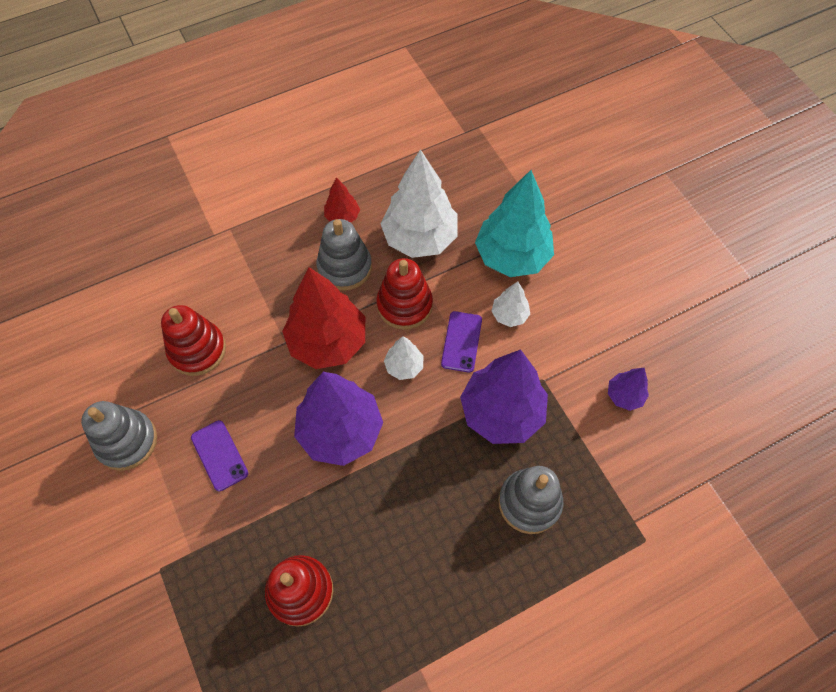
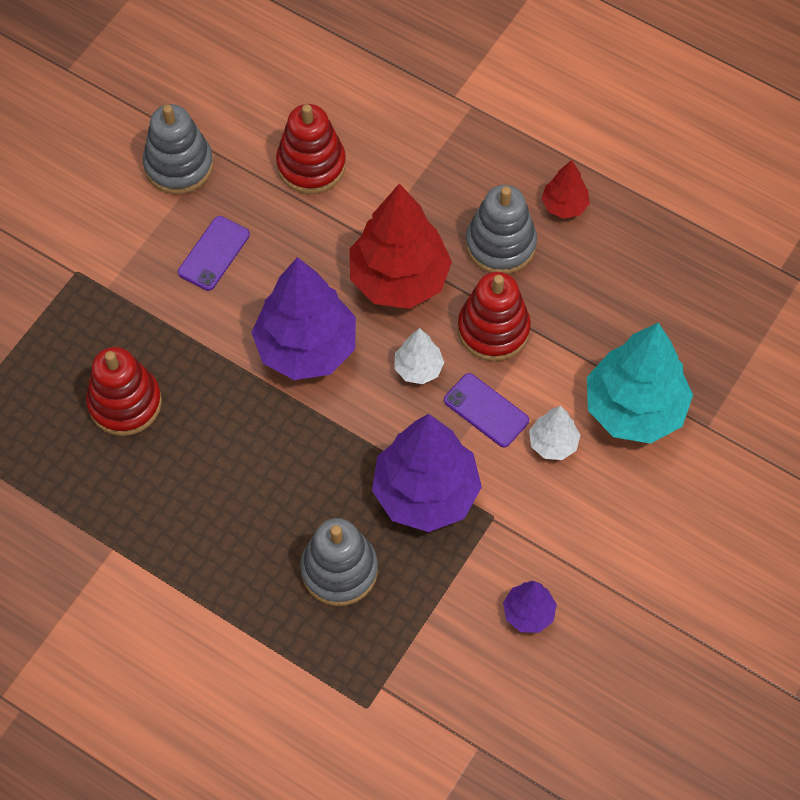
camera: 60 degrees right, 0 degrees up
white tree [380,149,458,258] -> none
purple phone [441,311,482,373] -> purple phone turned 60 degrees clockwise [444,373,529,447]

